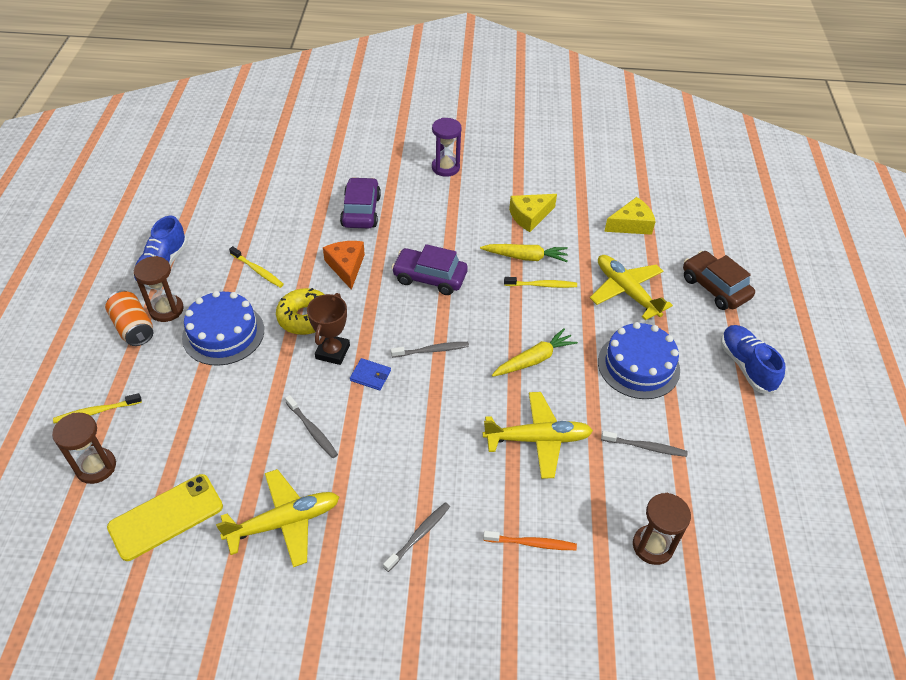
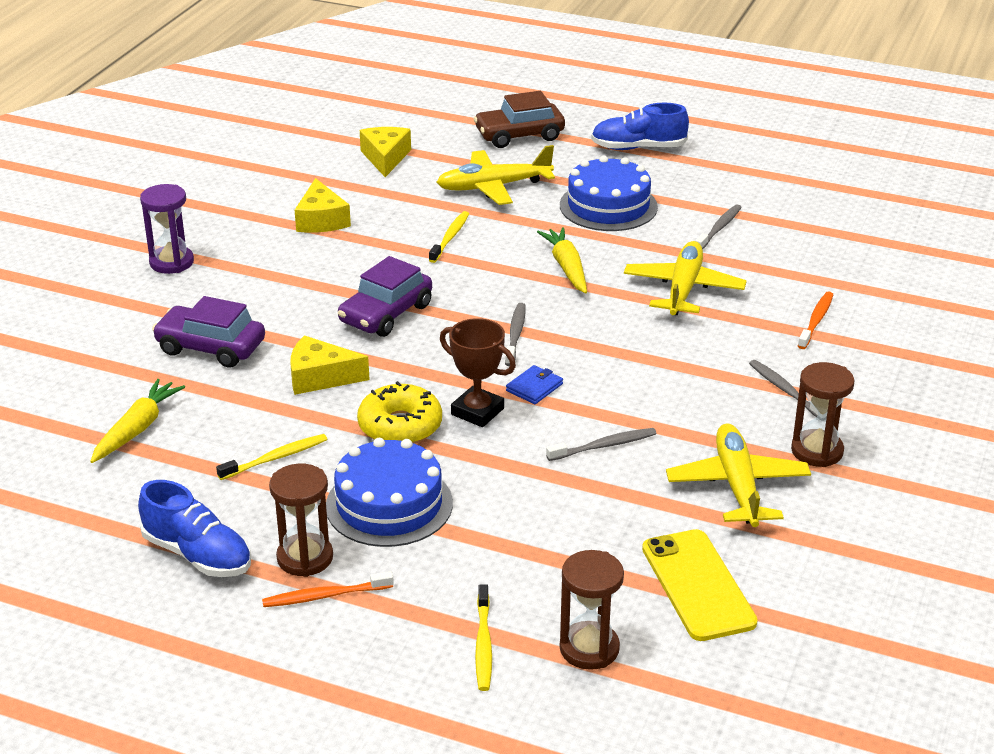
camera: 70 degrees left, 15 degrees down
orange can [105,290,153,346] -> orange toothbrush [262,571,394,607]
orange cheese [323,241,365,290] -> yellow cheese [290,335,370,395]
yellow carrot [480,244,568,262] -> yellow carrot moved to [90,379,185,463]
brown hourglass [633,493,691,565] -> brown hourglass moved to [791,362,855,467]

